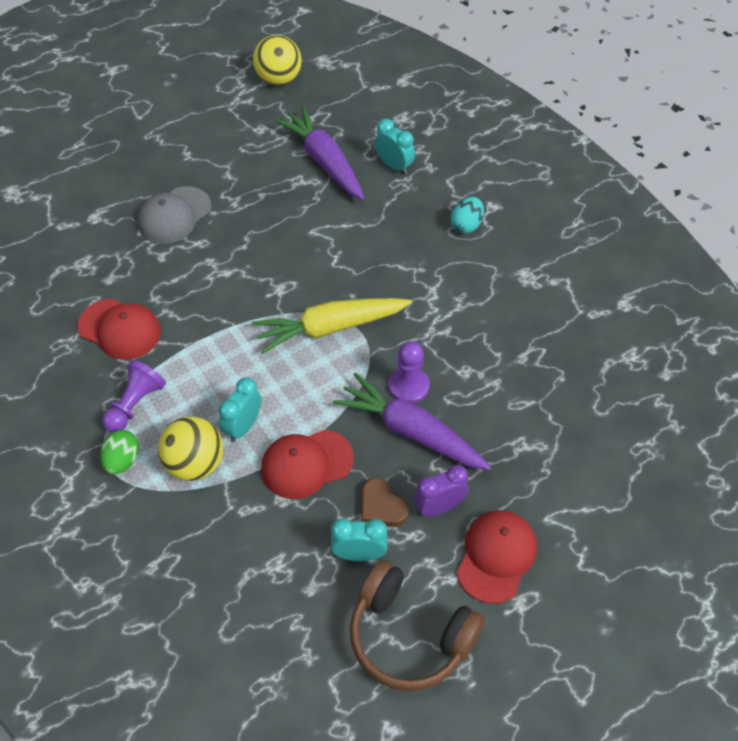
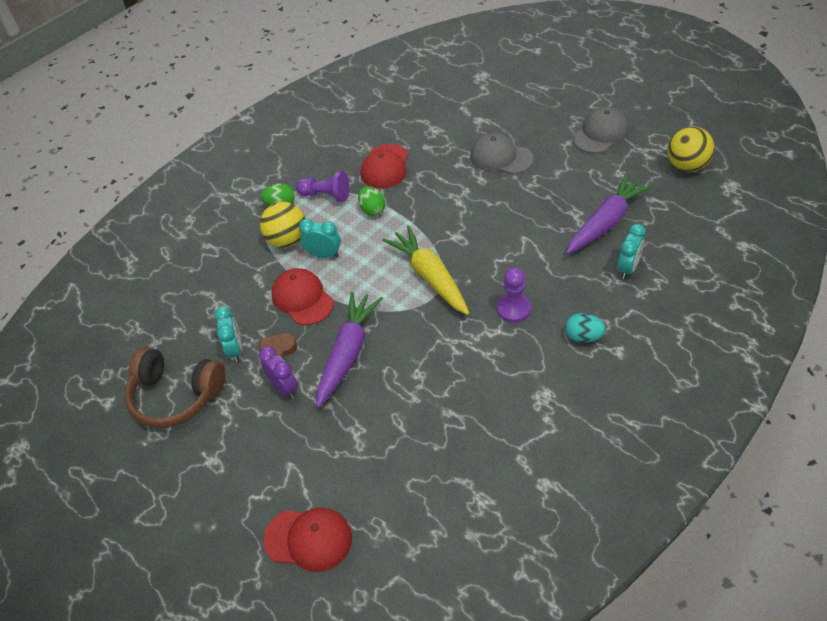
camera: 80 degrees right, 5 degrees down
brown headphones [350,560,485,691] -> brown headphones turned 90 degrees counterclockwise [125,347,225,428]
purple pawn [389,341,430,404] -> purple pawn moved to [497,268,531,323]
red cap [457,510,537,604] -> red cap moved to [263,508,352,572]
none -> green egg [358,186,385,216]
none -> grey cap [572,107,628,154]

